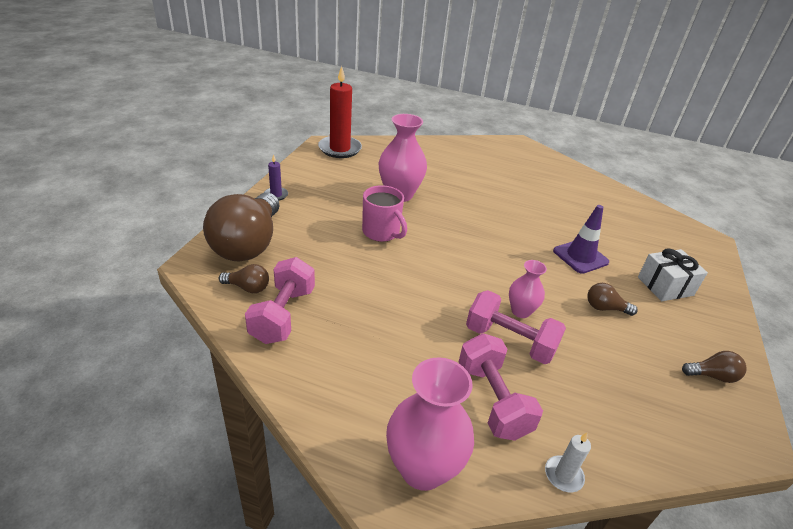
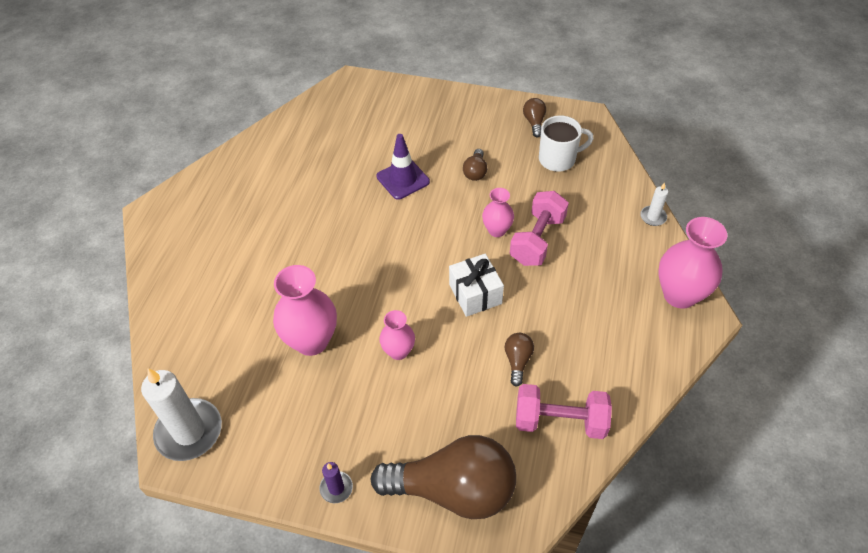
camera: 90 degrees left, 15 degrees up
brown light bulb [219,264,269,293] -> brown light bulb moved to [505,333,534,386]
red candle [318,66,362,158] -> white candle [141,368,222,461]
pink mug [362,185,407,242] -> pink vase [379,310,415,360]
pink dumbbell [459,333,543,441] -> none
white gift [638,249,708,301] -> white gift moved to [449,254,504,317]
none -> white mug [539,115,594,172]

